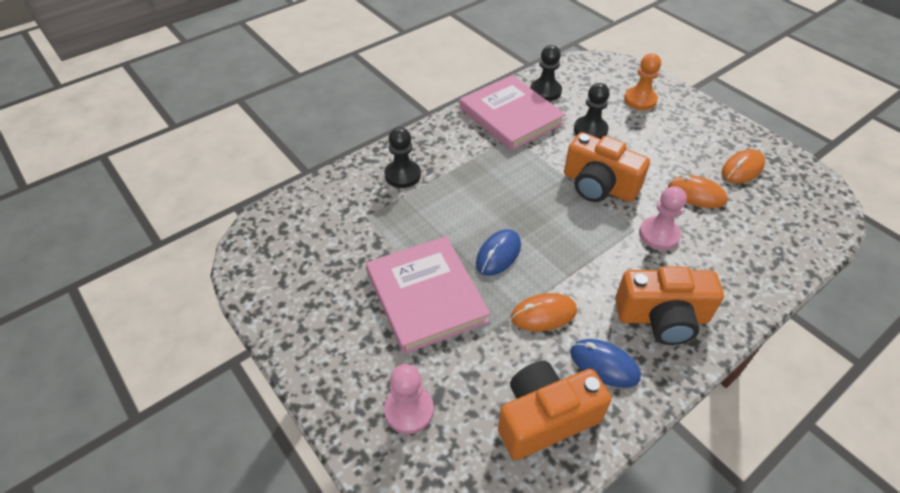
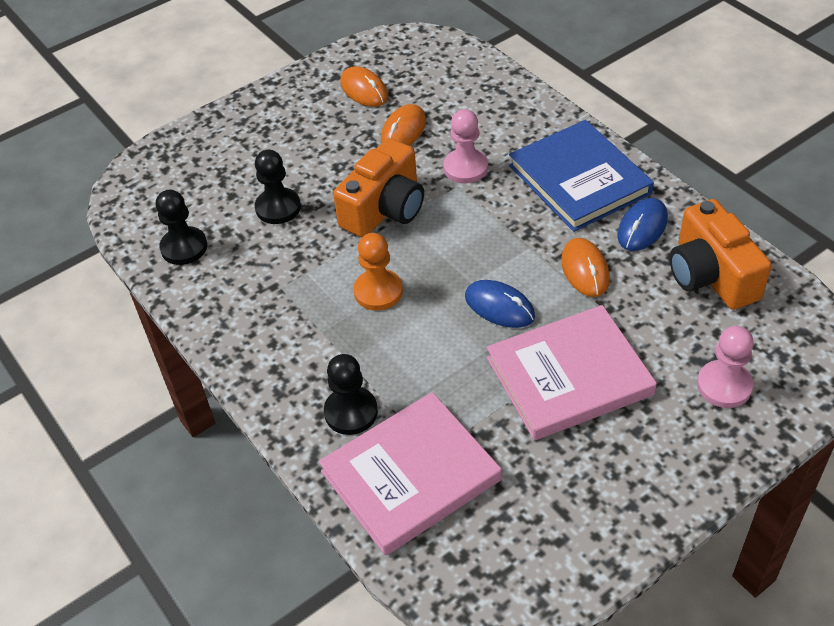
camera: 85 degrees left, 0 degrees up
pink book [460,75,566,151] -> pink book moved to [319,392,502,556]
orange camera [615,267,724,345] -> blue book [509,120,654,232]
orange pawn [624,54,661,110] -> orange pawn moved to [353,233,403,311]

